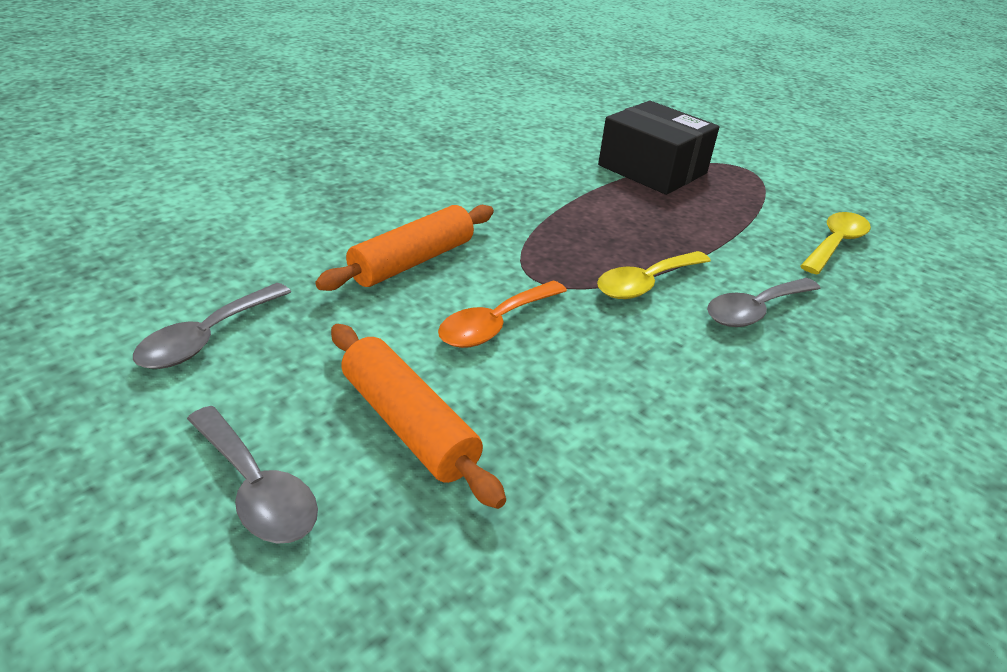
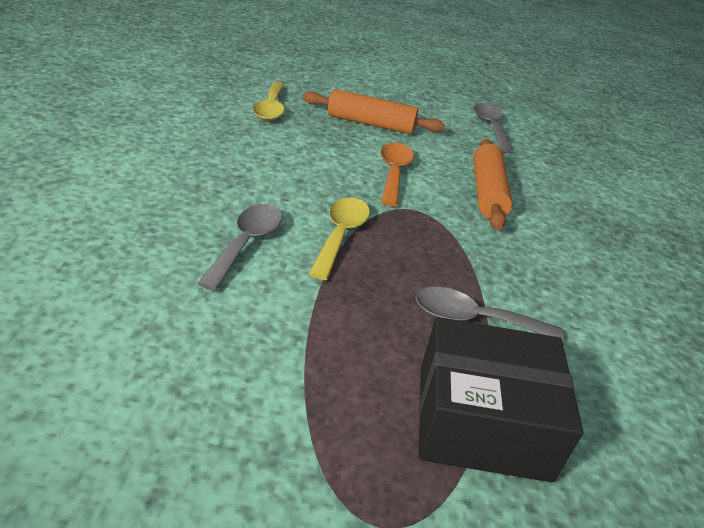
camera: 140 degrees right, 0 degrees up
grey spoon [187,406,318,544] -> grey spoon moved to [415,287,564,342]
yellow spoon [800,212,871,274] -> yellow spoon moved to [253,82,285,121]

